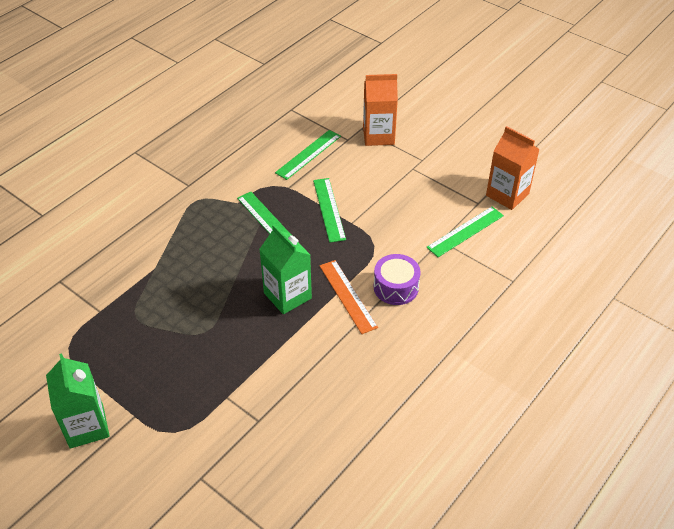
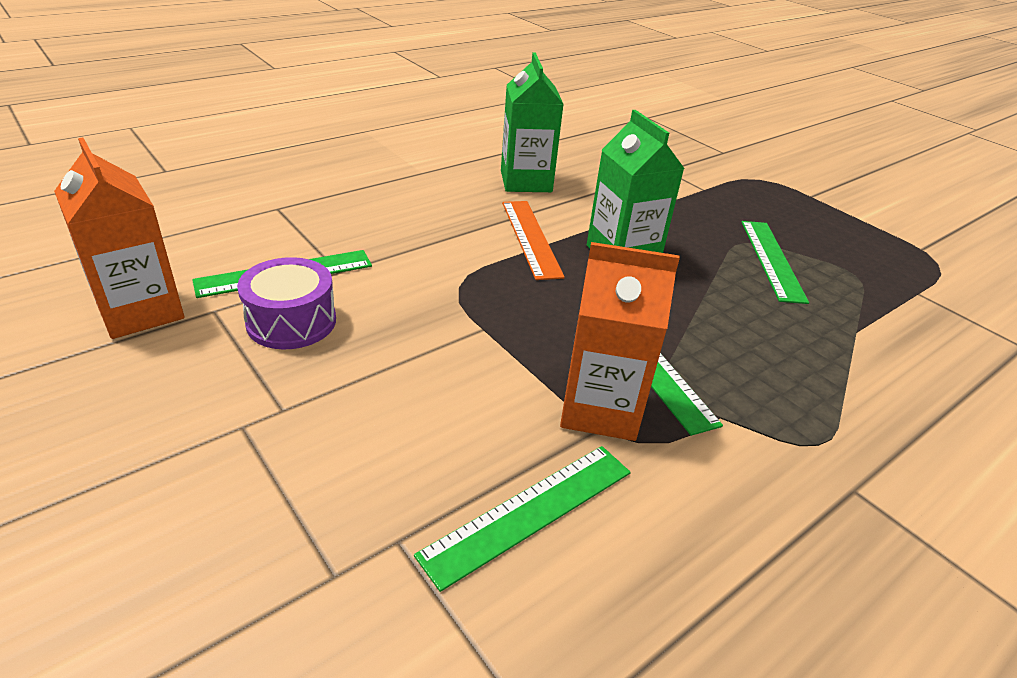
camera: 170 degrees left, 10 degrees down
green carton [46,354,110,449] -> green carton moved to [501,52,563,192]
green ruler [313,178,346,243] -> green ruler moved to [741,221,809,304]
orange carton [363,74,398,146] -> orange carton moved to [560,242,680,441]
purple drum [374,254,420,305] -> purple drum moved to [237,257,336,349]

